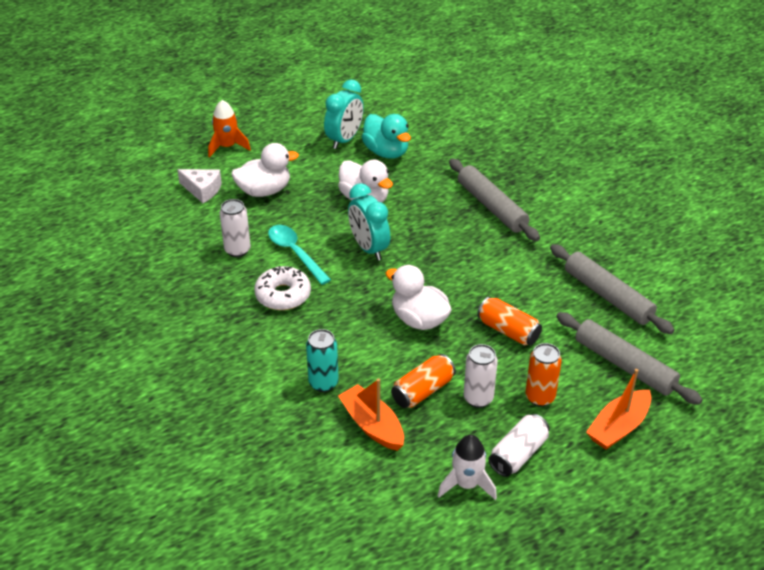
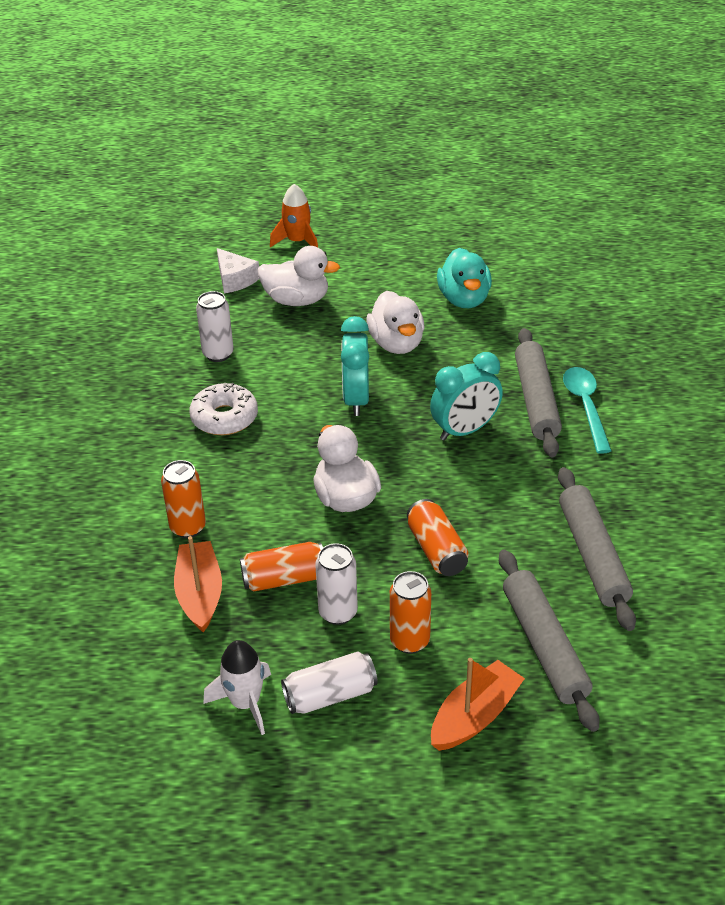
camera: 30 degrees right, 0 degrees up
turquoise spoon [268,225,331,285] -> turquoise spoon moved to [563,367,612,454]
turquoise can [306,329,339,392] -> orange can [161,460,206,538]
turquoise clock [324,80,364,149] -> turquoise clock moved to [430,352,503,441]
orange boat [586,369,652,450] -> orange boat turned 150 degrees clockwise [431,658,525,751]

